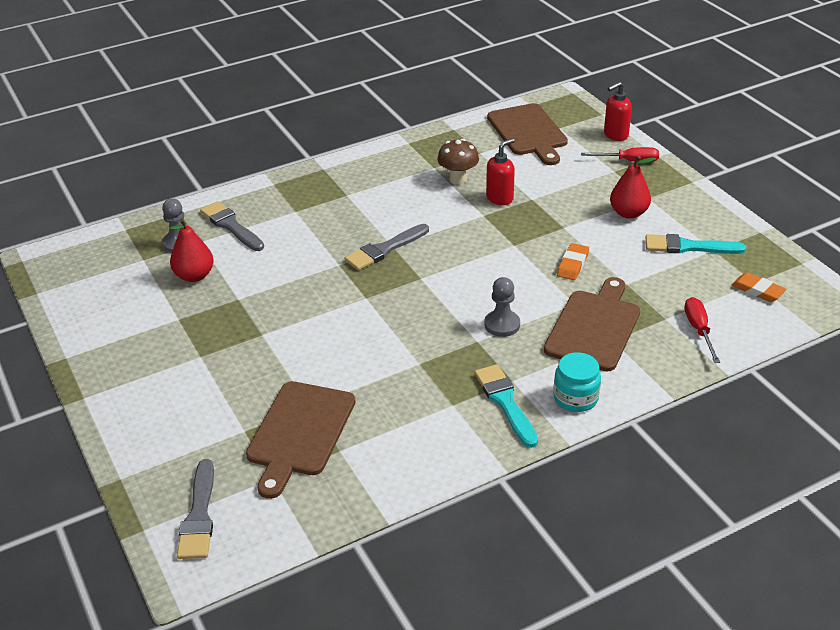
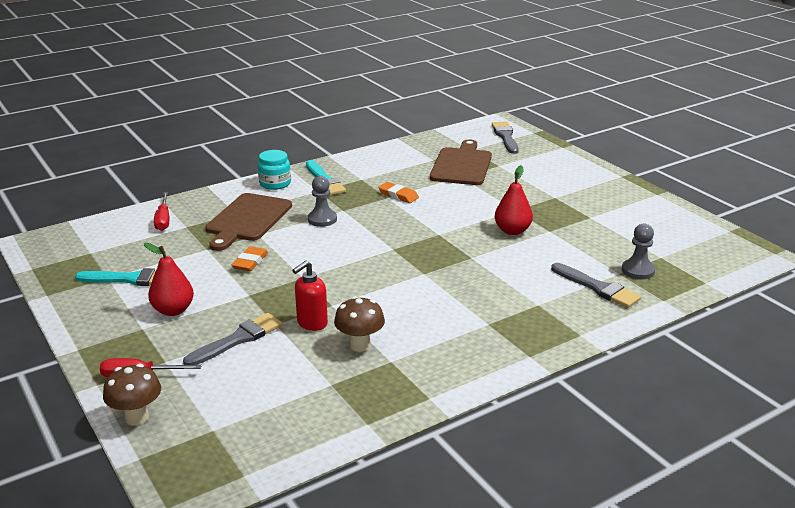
camera: 175 degrees right, 10 degrees down
red pear [170,219,214,282] -> red pear moved to [494,165,533,235]
grey brush [345,224,429,270] -> grey brush moved to [183,313,282,365]
brown cutting board [487,103,568,165] -> none
red soap dispenser [604,82,632,141] -> brown mushroom [103,364,161,425]
orange eraser [732,272,787,302] -> orange eraser moved to [378,182,419,203]

